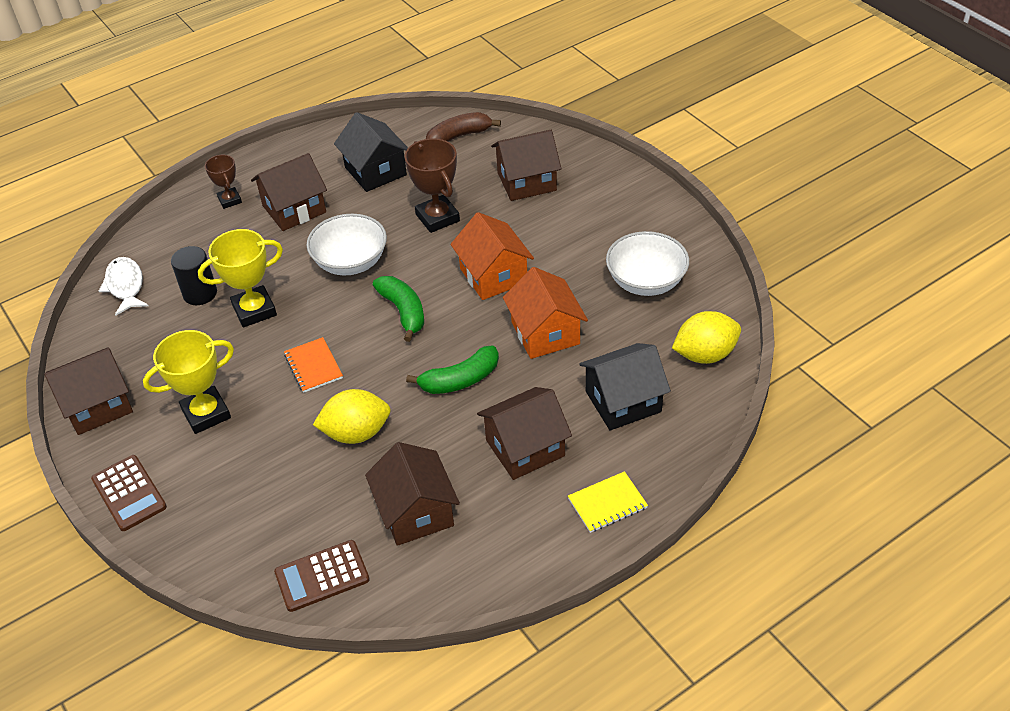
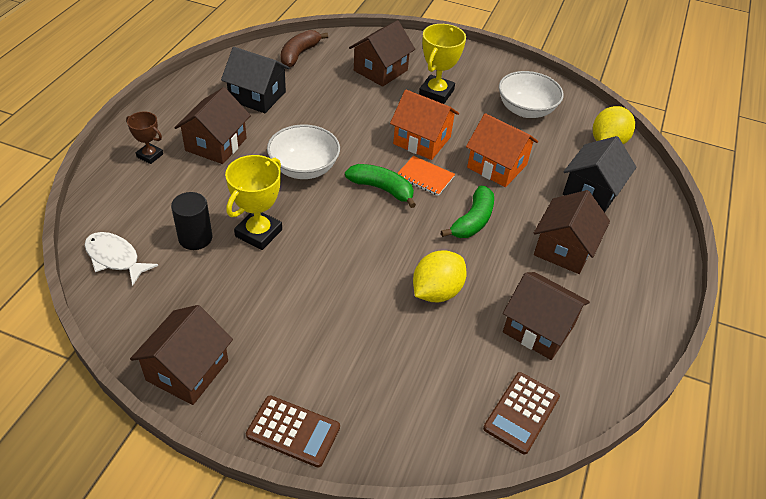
camera: 40 degrees left, 0 degrees up
yellow trophy [143,330,234,434] -> yellow trophy moved to [419,24,466,104]
orange notebook [284,337,343,393] -> orange notebook moved to [397,156,455,196]
brown trophy [404,138,460,233] -> none
yellow notebook [568,471,648,533] -> none

